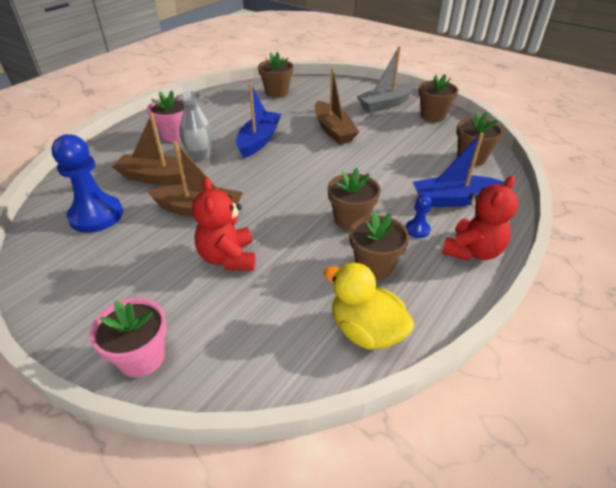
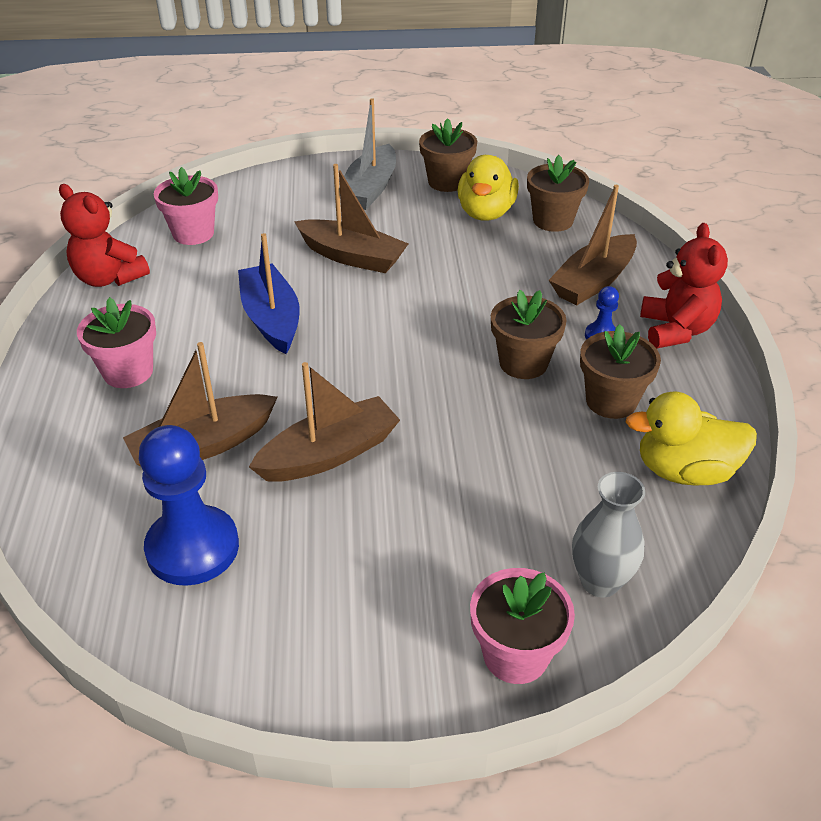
camera: 40 degrees left, 0 degrees up
grey vase [179,91,213,161] -> grey vase moved to [572,472,645,597]
red teddy bear [192,177,255,271] -> red teddy bear moved to [59,184,150,287]
brown flower pot [258,52,293,98] -> pink flower pot [154,167,218,245]
blue boat [413,132,505,207] -> brown boat [549,185,637,305]
none -> yellow duck [457,155,519,221]

